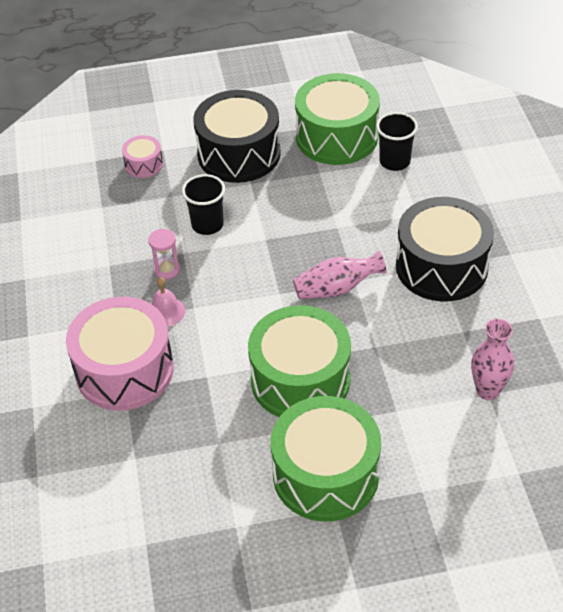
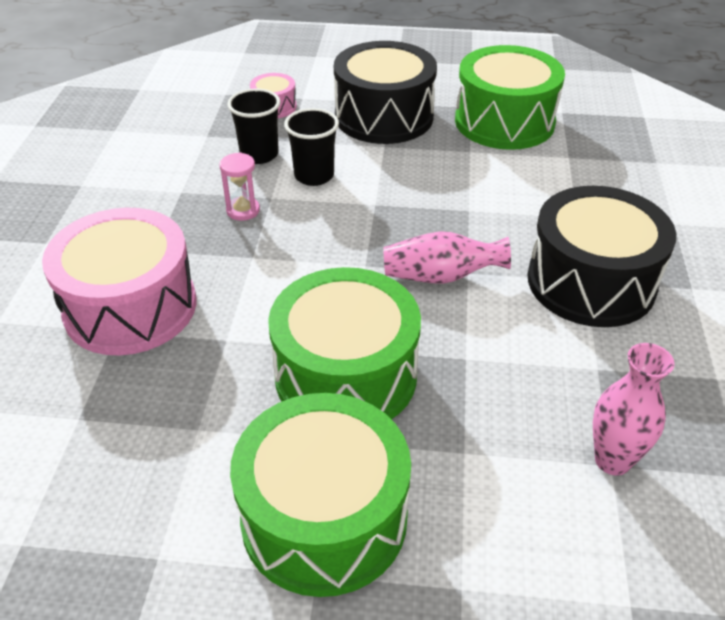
camera: 15 degrees right, 5 degrees down
pink bell [152,277,185,327] -> none
black cup [376,112,418,171] -> black cup moved to [227,89,281,164]

